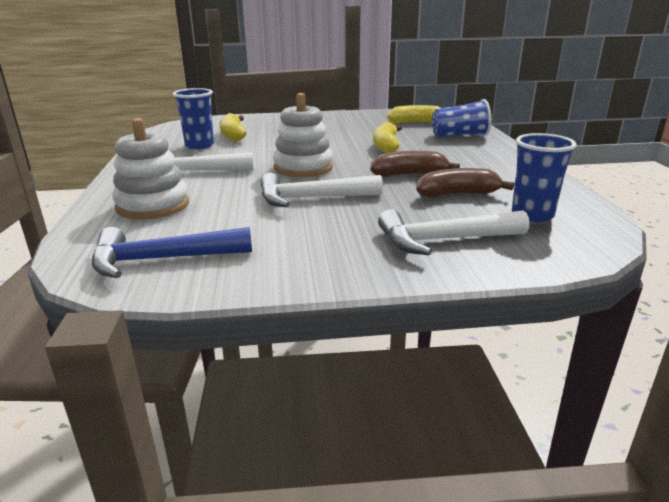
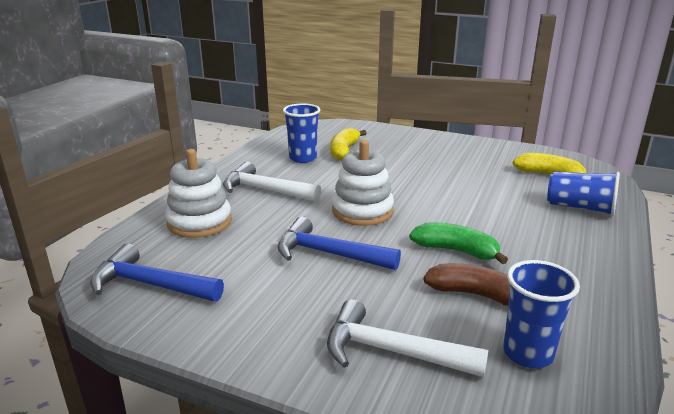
camera: 30 degrees right, 0 degrees up
white hammer [260,173,383,207] -> blue hammer [278,217,401,270]
brown banana [371,151,460,177] -> green banana [409,222,508,264]
yellow banana [373,122,402,153] -> none

